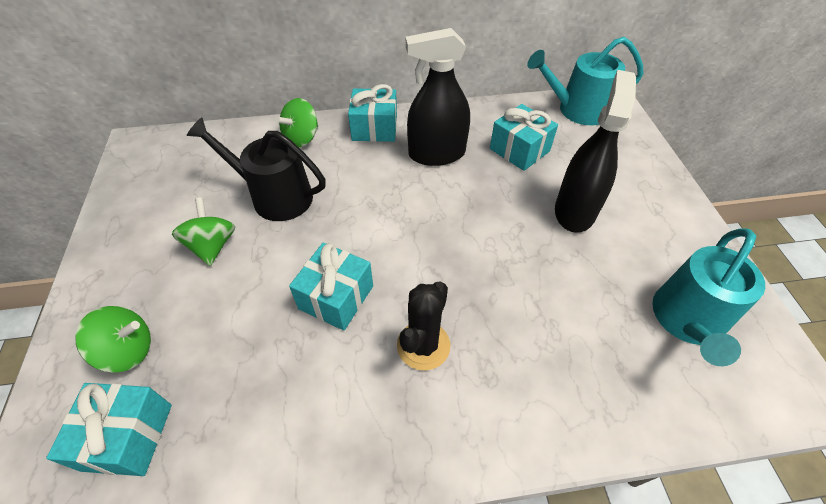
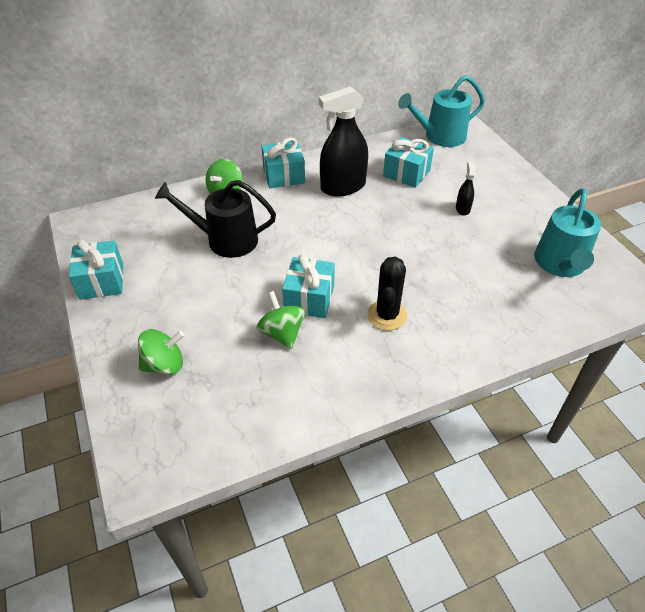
camera: 15 degrees left, 5 degrees down
turquoise gift [46,383,172,476] -> turquoise gift moved to [69,239,123,300]
green spinning top [172,197,235,266] -> green spinning top moved to [257,291,305,349]
black spray bottle [555,70,636,233] -> black spray bottle [456,162,475,216], size x0.46

